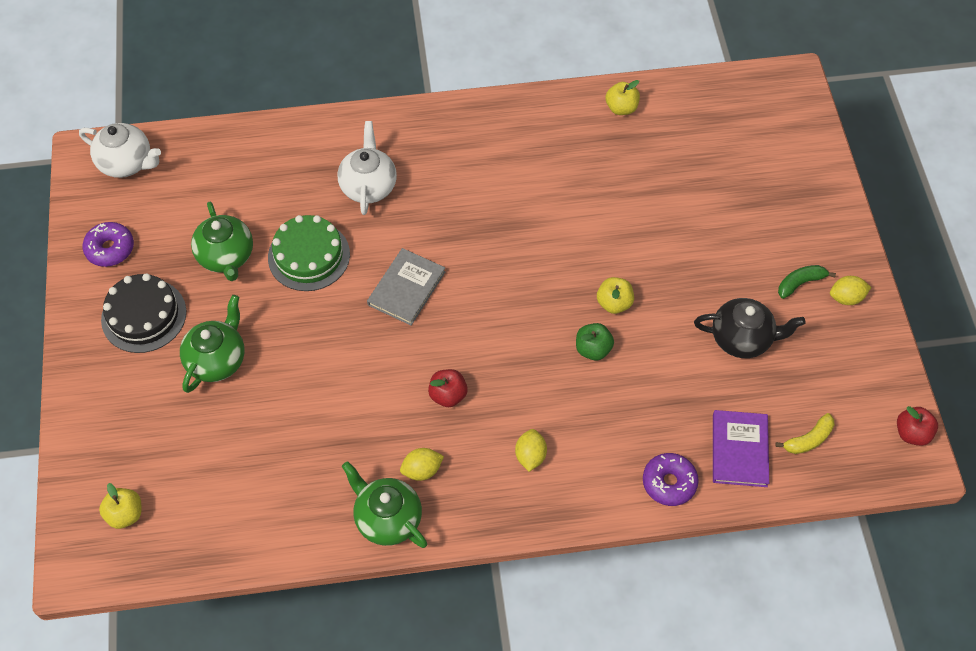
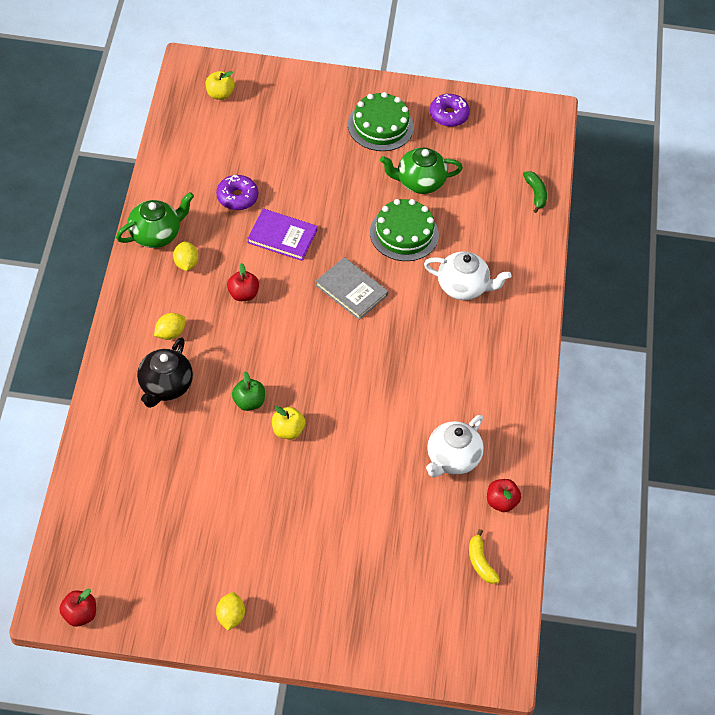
camera: 100 degrees right, 5 degrees down
white teapot [79,123,161,178] -> white teapot moved to [426,415,484,477]
black cake [101,273,186,353] -> green cake [348,92,414,151]
green teapot [180,295,245,393] -> none
yellow lemon [515,429,547,472] -> yellow lemon turned 60 degrees counterclockwise [154,313,186,340]
yellow apple [606,80,640,115] -> red apple [487,479,521,512]
purple donut [643,453,699,506] -> purple donut moved to [216,175,258,210]
black teapot [694,298,805,358] -> black teapot moved to [137,337,193,408]
purple book [713,410,769,487] -> purple book moved to [247,208,318,261]
yellow banana [775,413,834,454] -> yellow banana moved to [469,529,500,584]
green banana [778,265,836,299] -> green banana moved to [523,171,547,213]

